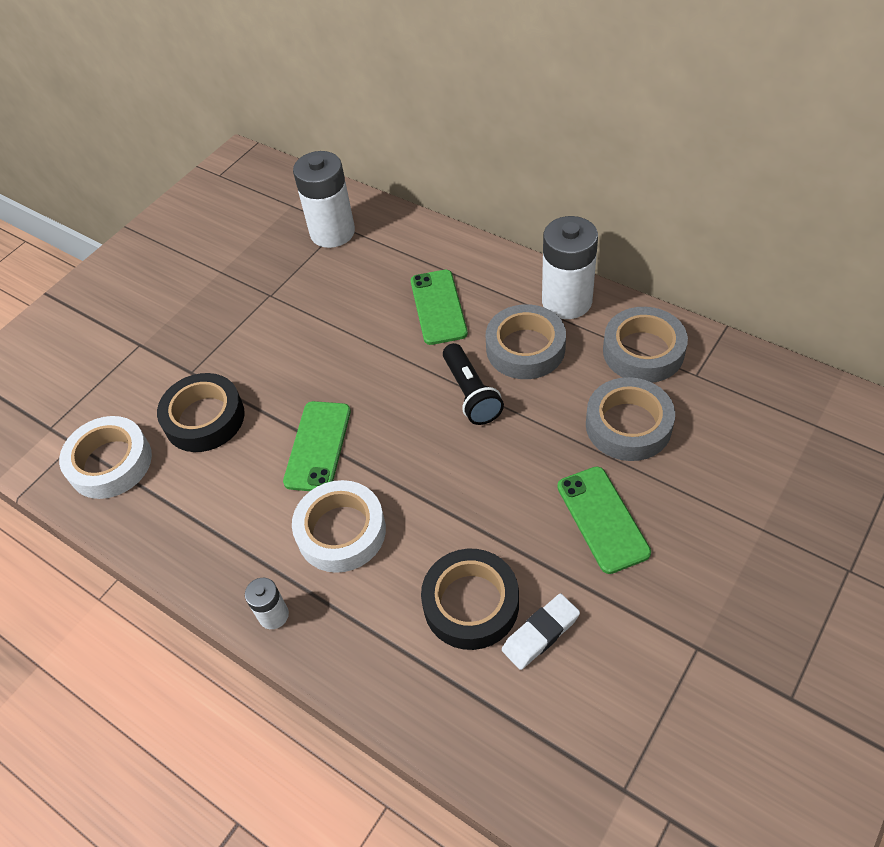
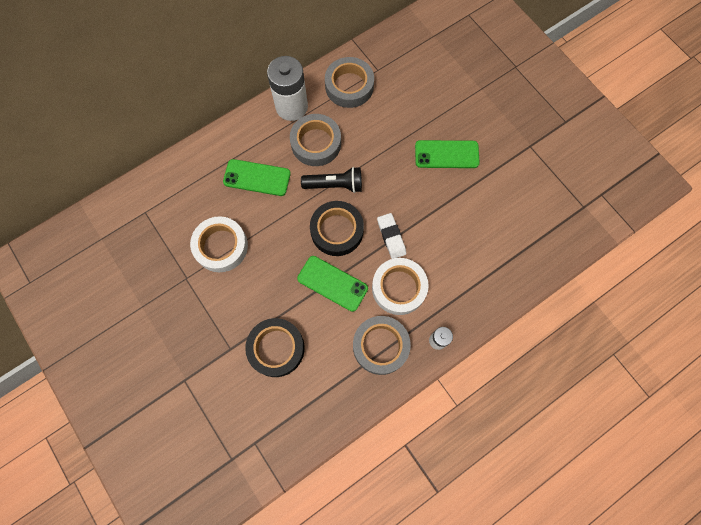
camera: 75 degrees left, 20 degrees up
white tape [59,416,152,499] -> white tape moved to [190,216,248,272]
white battery [293,151,355,248] -> none
black tape [421,549,519,650] -> black tape moved to [310,201,364,256]
white eraser [502,593,580,670] -> white eraser moved to [377,213,406,259]
grey tape [586,377,675,461] -> grey tape moved to [353,316,411,375]

